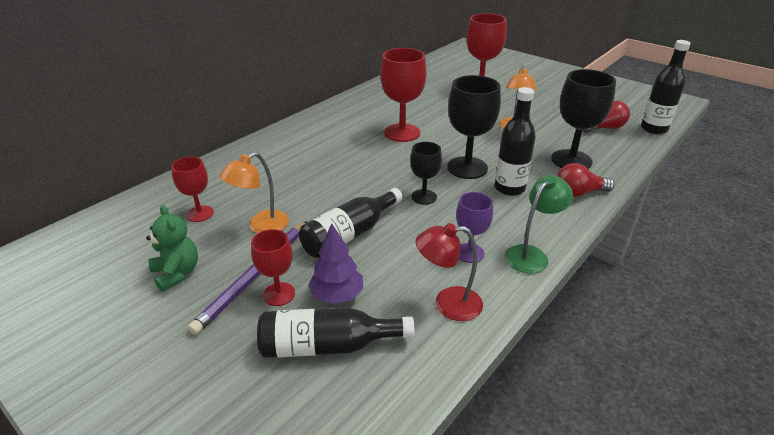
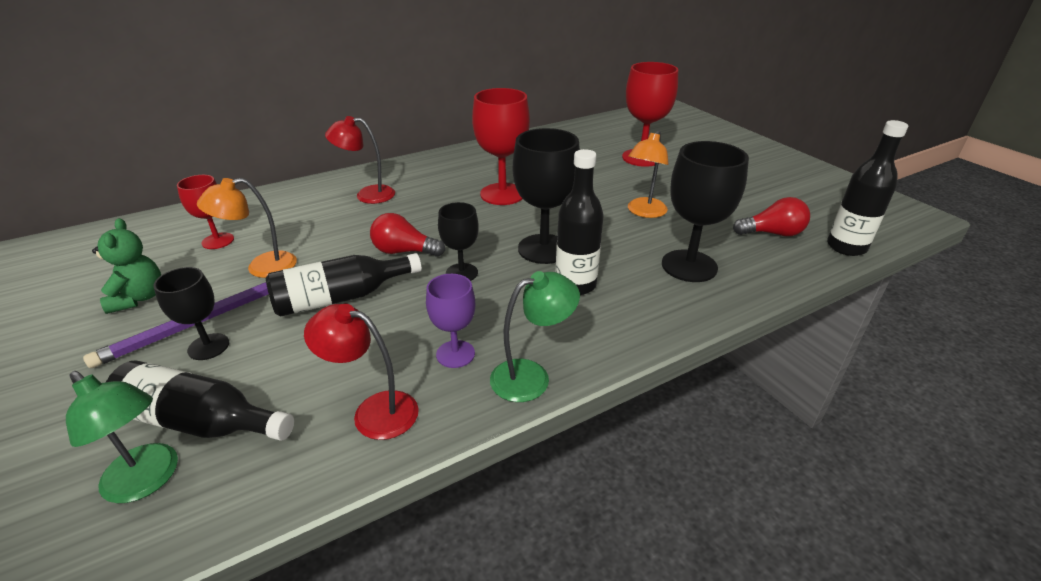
camera: 20 degrees right, 0 degrees up
red goblet [251,229,295,306] -> black goblet [153,267,229,360]
purple tree [308,223,363,304] -> none
red light bulb [557,163,615,197] -> red light bulb moved to [370,213,445,257]
none -> green lamp [66,371,178,503]
none -> red lamp [325,116,395,204]

